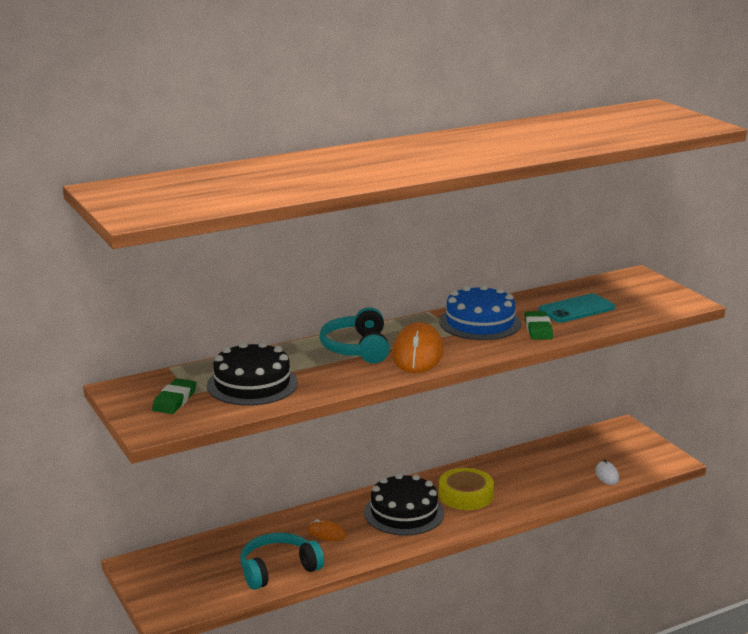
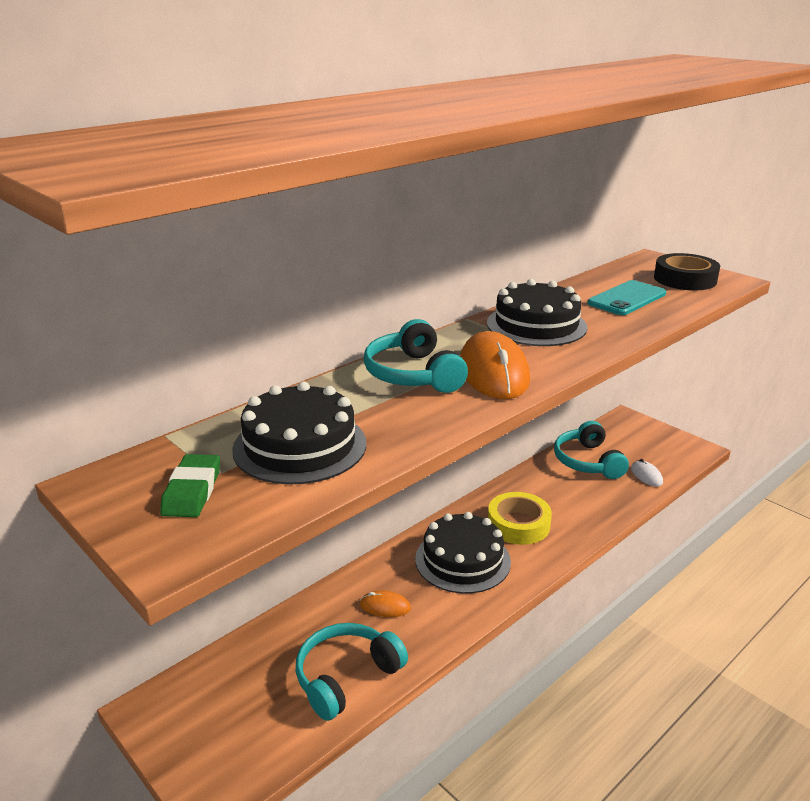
camera: 15 degrees left, 5 degrees up
blue cake [439,285,521,340] -> black cake [487,279,588,346]
green eraser [525,311,553,340] -> none
none -> turquoise headphones [554,421,629,479]
none -> black tape [654,253,720,290]

